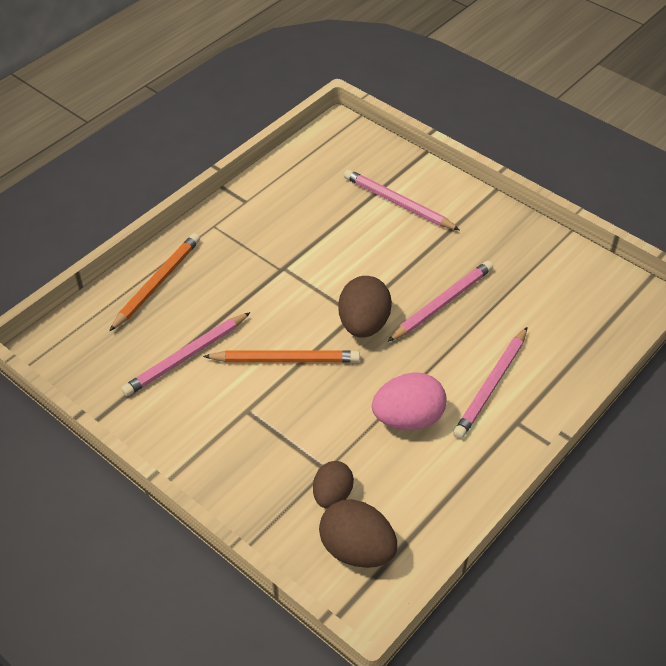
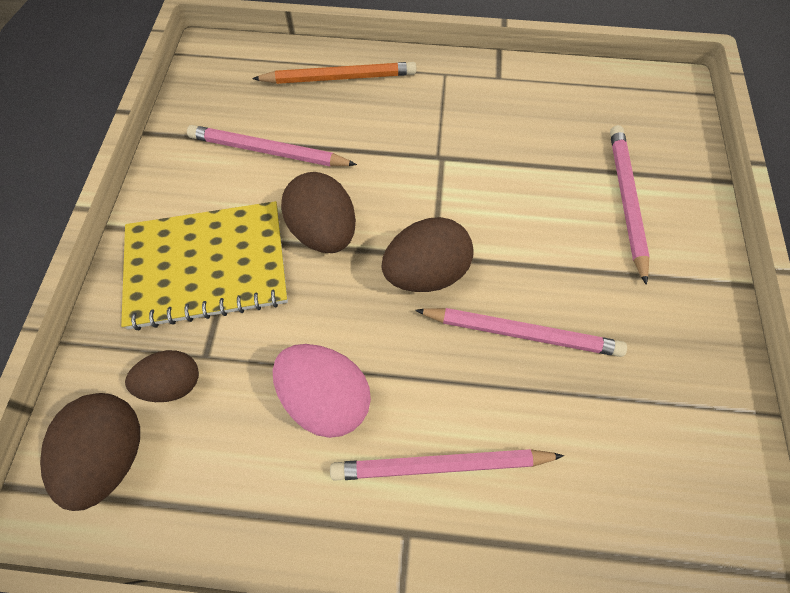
camera: 55 degrees right, 15 degrees up
orange pencil [203,350,360,362] -> brown egg [281,172,356,253]
none -> yellow notebook [121,201,288,330]

